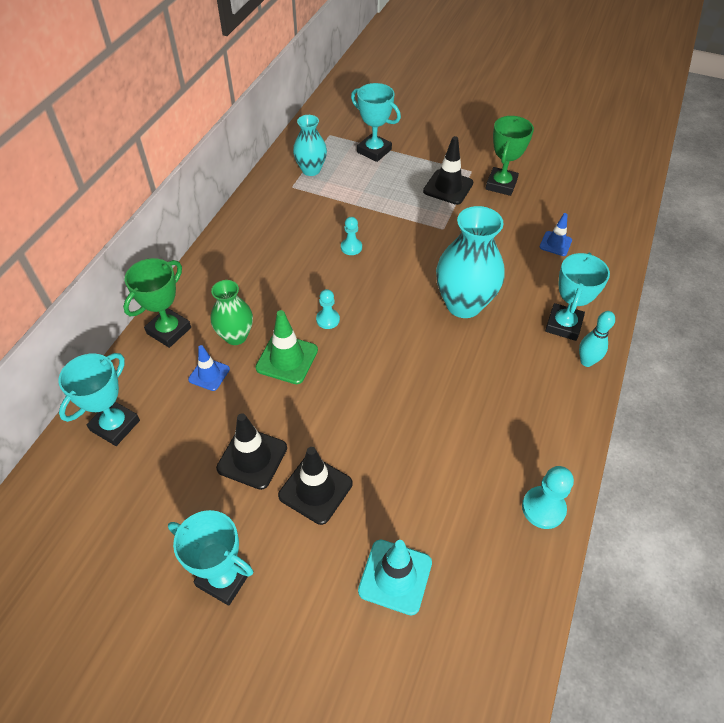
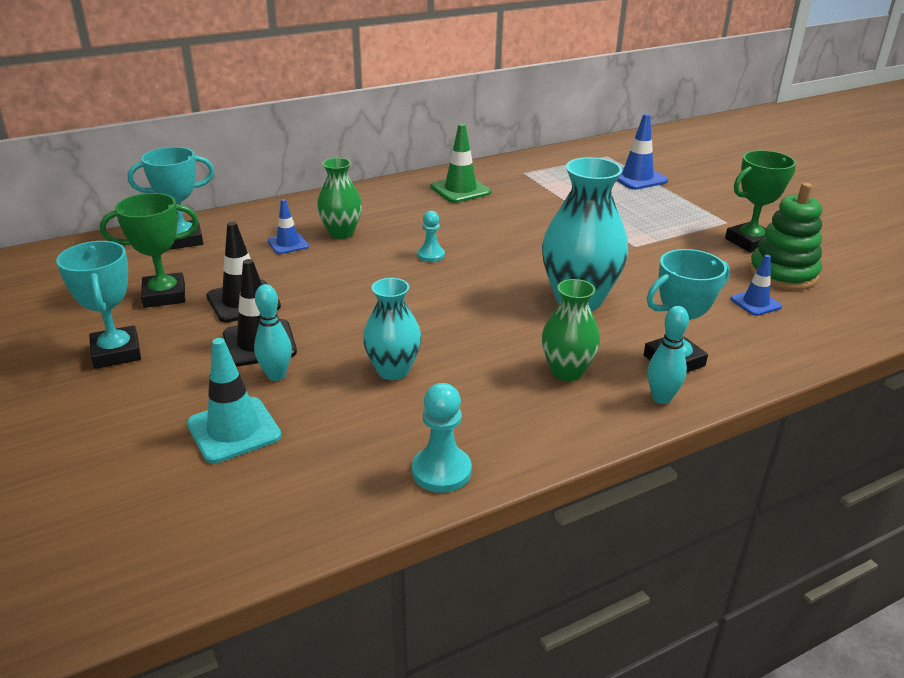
camera: 40 degrees right, 20 degrees down
green trophy [123,258,191,348] -> green trophy moved to [100,193,199,308]
green traffic cone [255,310,318,384] -> green traffic cone moved to [431,124,491,203]
turquoise vase [293,115,327,176] -> turquoise vase moved to [363,278,421,380]
turquoise pawn [341,217,362,255] -> none
turquoise trophy [351,83,401,162] -> blue traffic cone [617,113,668,190]
black traffic cone [423,136,473,205] -> none
none -> turquoise bowling pin [254,284,292,381]
none -> green vase [542,279,600,381]
none -> green stacking toy [749,183,822,290]

